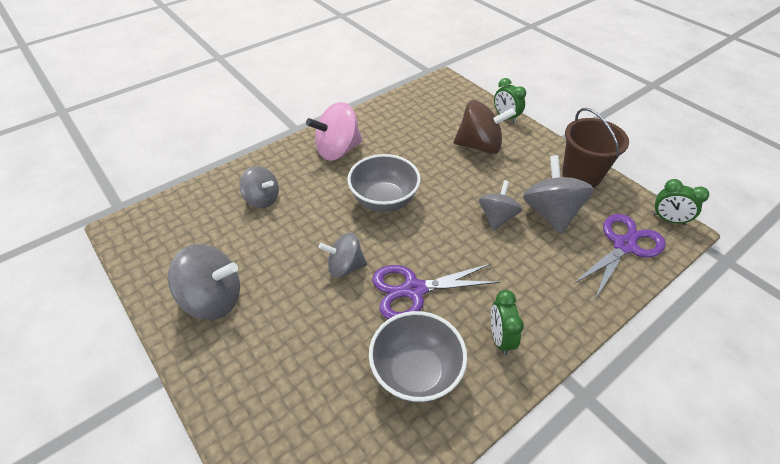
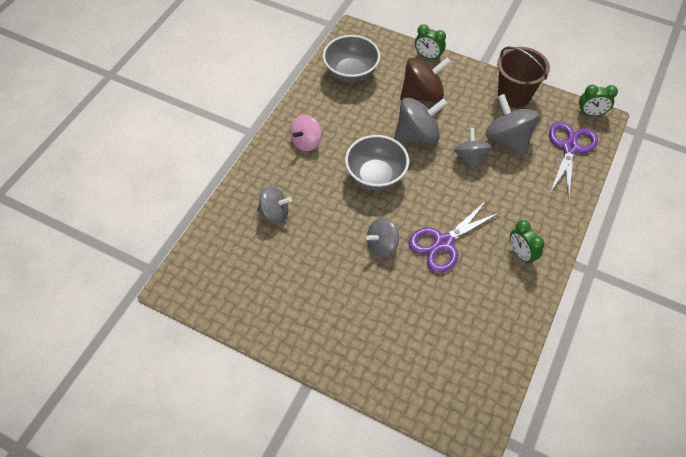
camera: 25 degrees left, 10 degrees up
grey spinning top [168,244,240,320] -> grey spinning top moved to [394,97,447,144]
pink spinning top [306,102,363,161] -> pink spinning top [290,115,322,151], size x0.65
grey bowl [369,311,467,403] -> grey bowl moved to [323,35,380,83]

